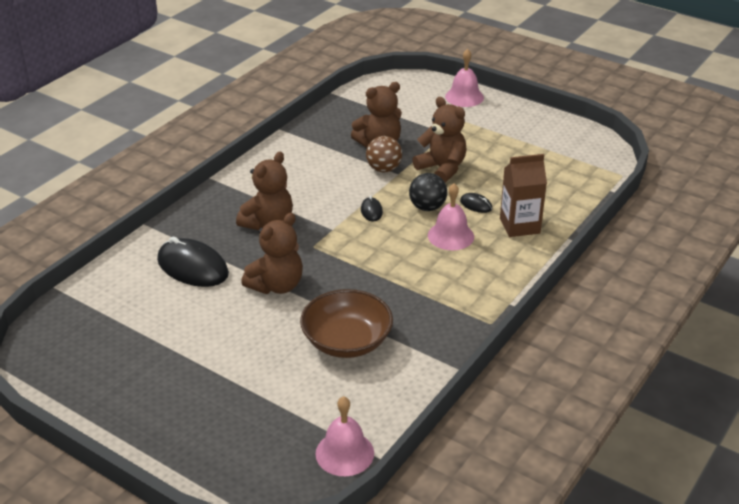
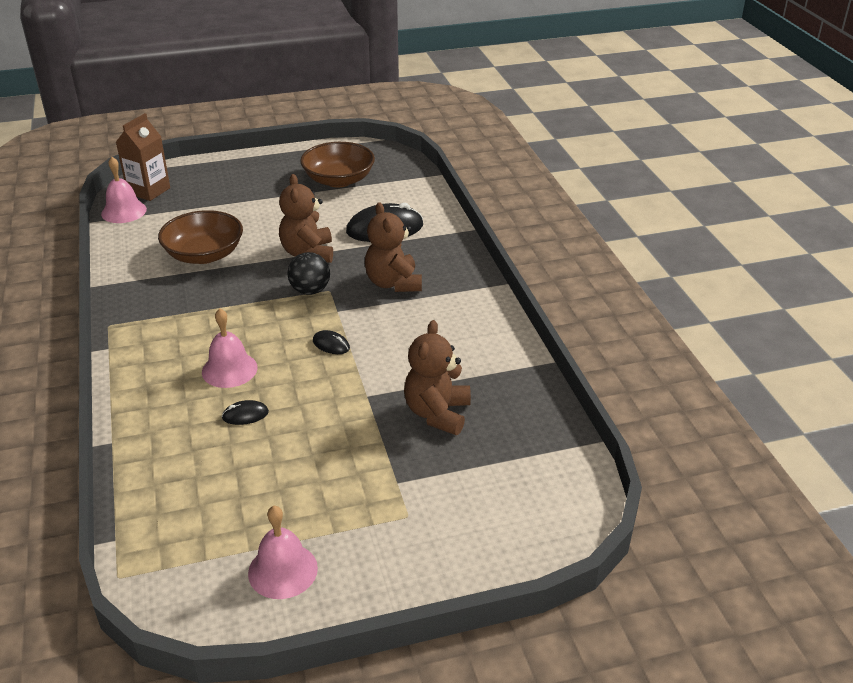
camera: 130 degrees right, 0 degrees up
brown ball [366,136,402,172] -> none
black ball [409,173,447,211] -> black ball moved to [287,252,330,295]
brown teddy bear [412,97,466,183] -> none
pink bell [445,49,484,107] -> pink bell moved to [248,506,318,599]
brown carton [500,154,547,237] -> brown carton moved to [116,113,170,201]
none -> brown bowl [300,142,375,188]

